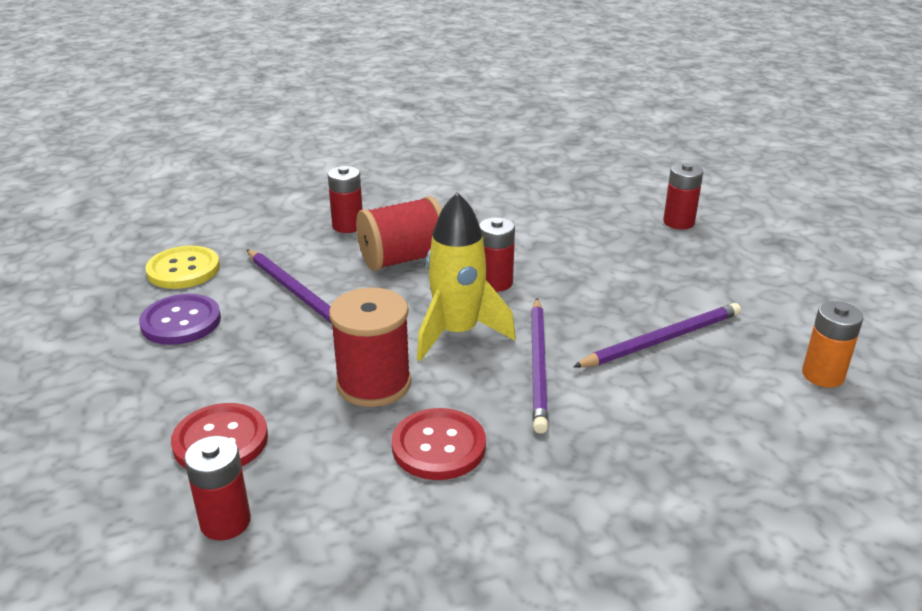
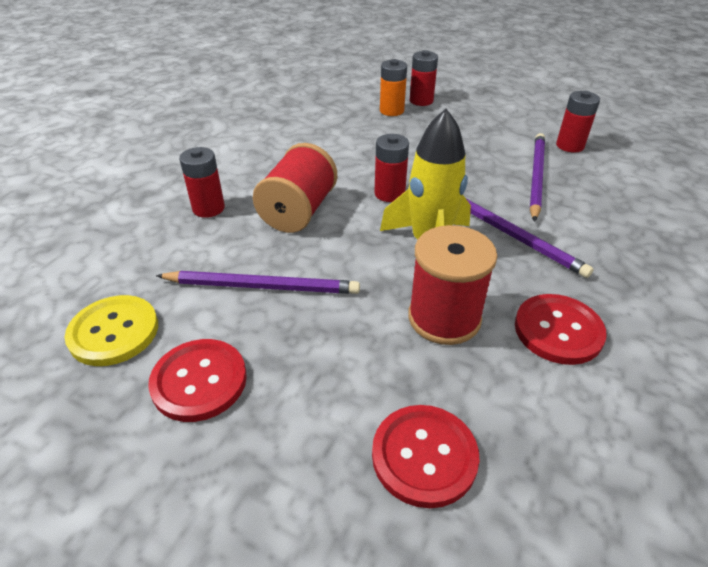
camera: 45 degrees left, 10 degrees up
purple button [139,294,221,345] -> red button [148,339,247,422]
red battery [184,436,251,540] -> red battery moved to [556,91,600,153]
orange battery [802,301,863,388] -> orange battery moved to [380,59,407,116]

